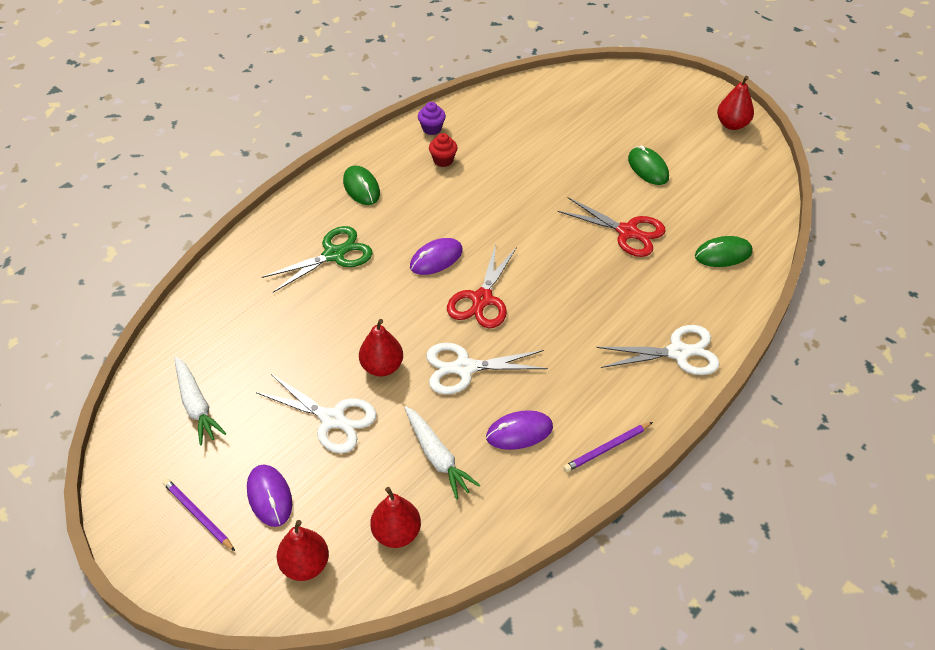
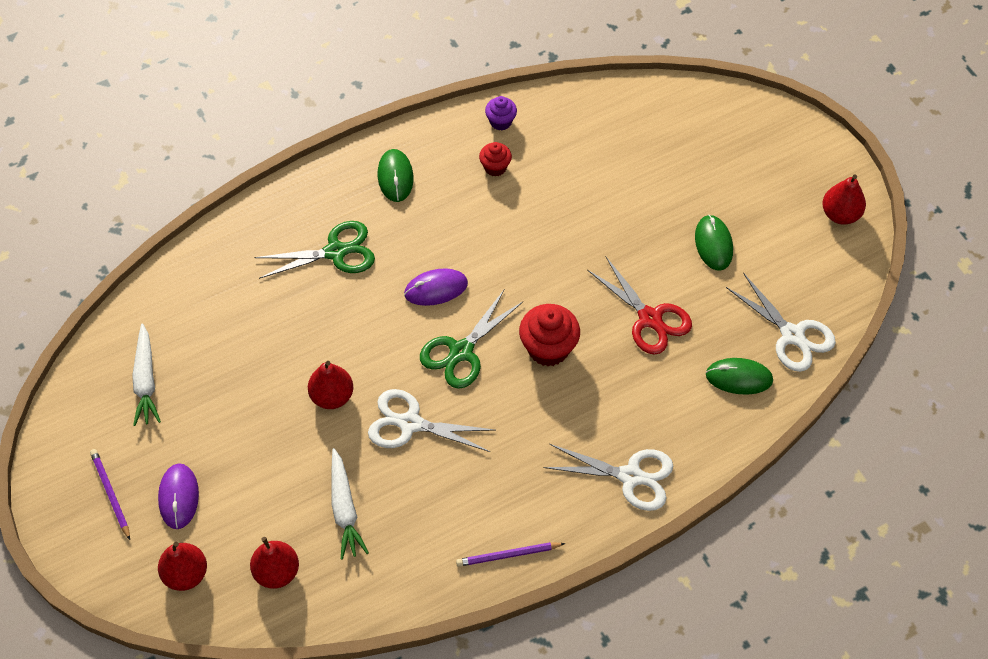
camera: 20 degrees right, 10 degrees up
white scissors [256,374,377,453] -> white scissors moved to [726,273,836,372]
red scissors [447,243,517,328] -> green scissors [420,289,523,389]
purple mouse [486,410,553,450] -> none
none -> red cupcake [519,304,580,366]

